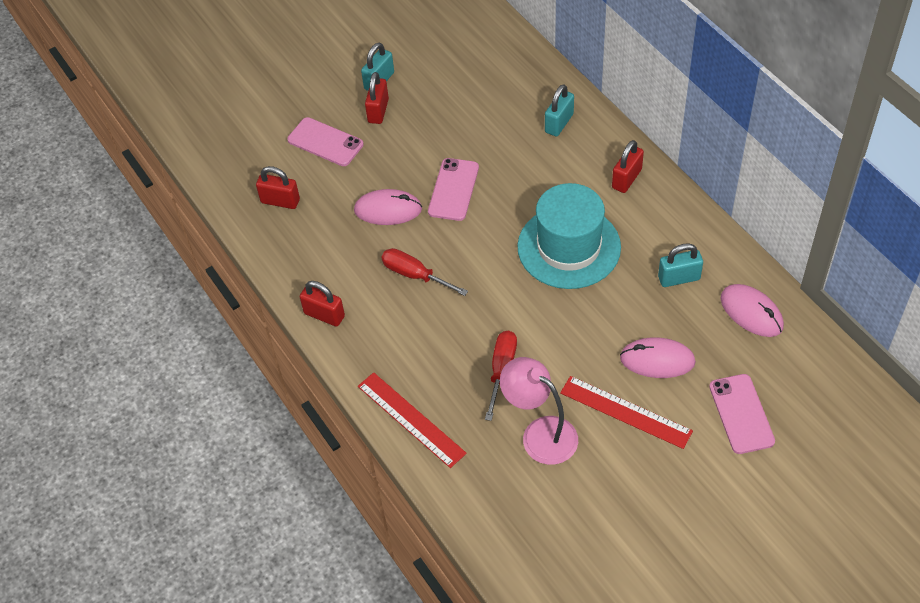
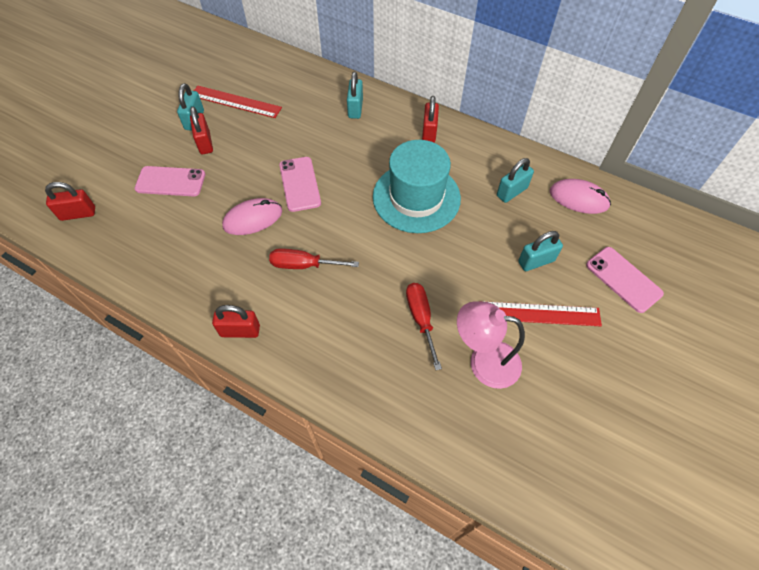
camera: 30 degrees left, 5 degrees up
red padlock [256,166,300,209] -> red padlock moved to [45,182,95,221]
red ruler [358,372,467,468] -> red ruler moved to [194,86,282,118]
pink mouse [620,337,696,378] -> turquoise padlock [518,231,563,271]

